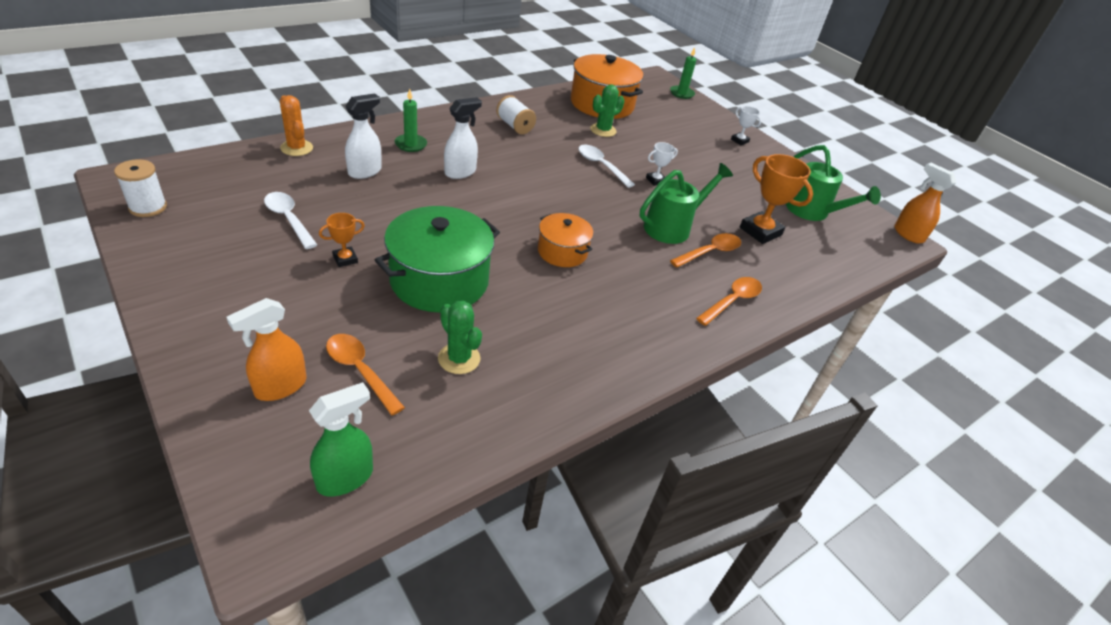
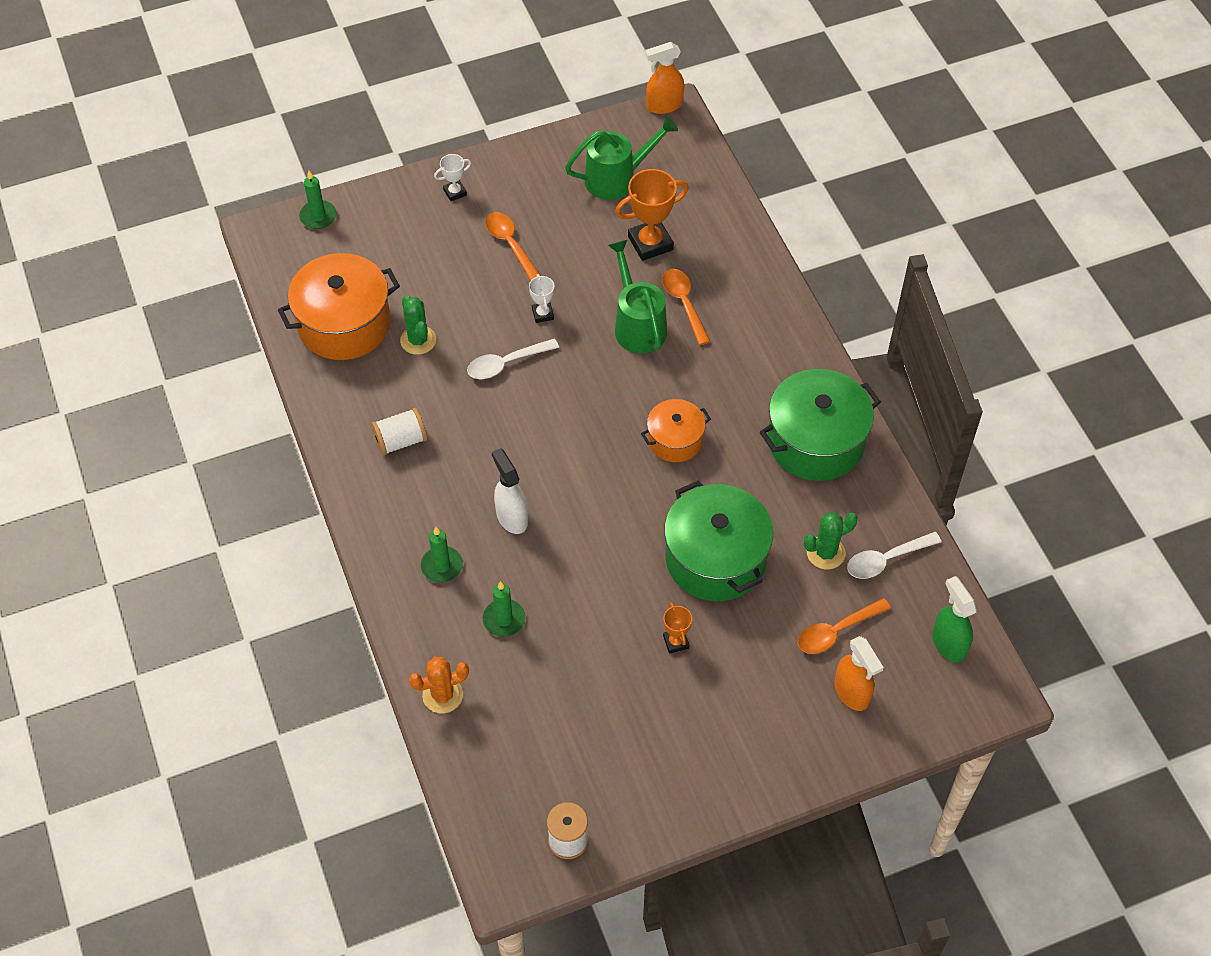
camera: 70 degrees left, 15 degrees up
white spoon [264,192,317,249] -> white spoon moved to [847,532,942,579]
white spray bottle [345,93,382,179] -> green candle [483,581,525,637]
orange spoon [696,277,762,326] -> orange spoon moved to [485,212,541,281]
none -> green pot [760,369,881,481]

